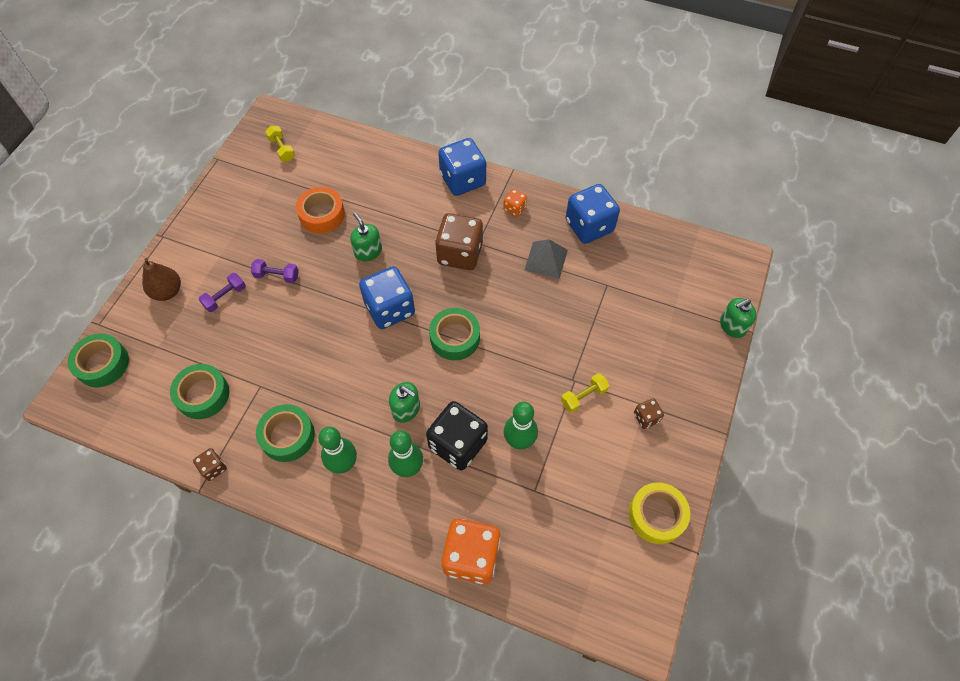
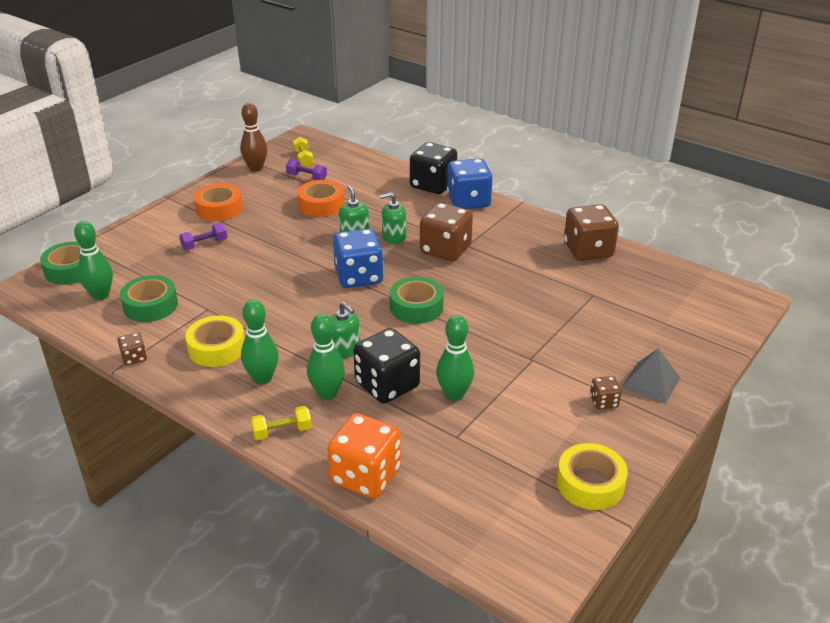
camera: 15 degrees right, 25 degrees down
brown pear [142,258,181,301] -> none
purple dumbbell [251,259,299,283] -> purple dumbbell moved to [286,159,327,180]
green tape [256,404,315,462] -> yellow tape [185,316,245,367]
orange dice [503,189,527,217] -> none
grey pyramid [524,239,568,279] -> grey pyramid moved to [622,348,681,404]
yellow dumbbell [561,373,609,413] -> yellow dumbbell moved to [251,406,312,440]
blue dice [565,184,620,244] -> brown dice [564,204,619,261]
green soap dispenser [720,298,756,338] -> green soap dispenser moved to [379,192,406,244]
none -> green bowling pin [74,221,113,300]
none -> orange tape [194,184,243,221]
none -> brown bowling pin [240,103,267,172]
none -> black dice [410,142,457,194]

